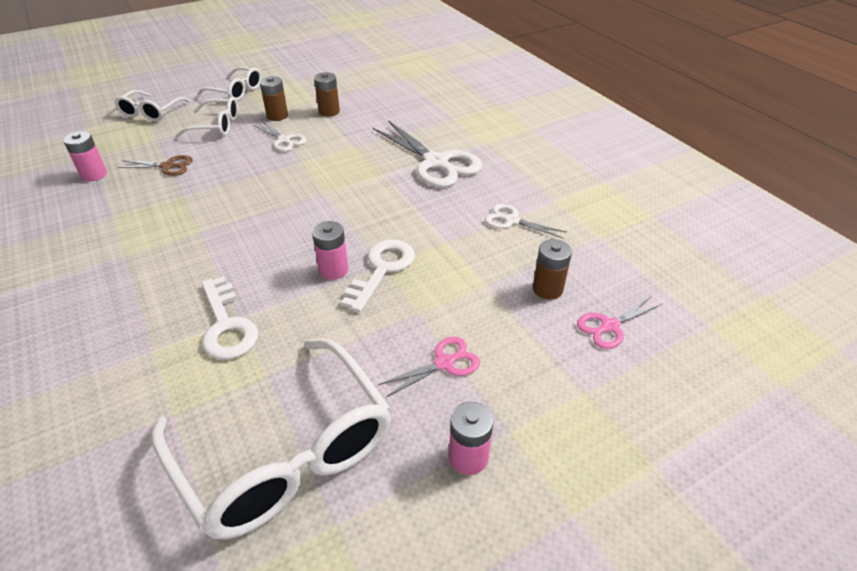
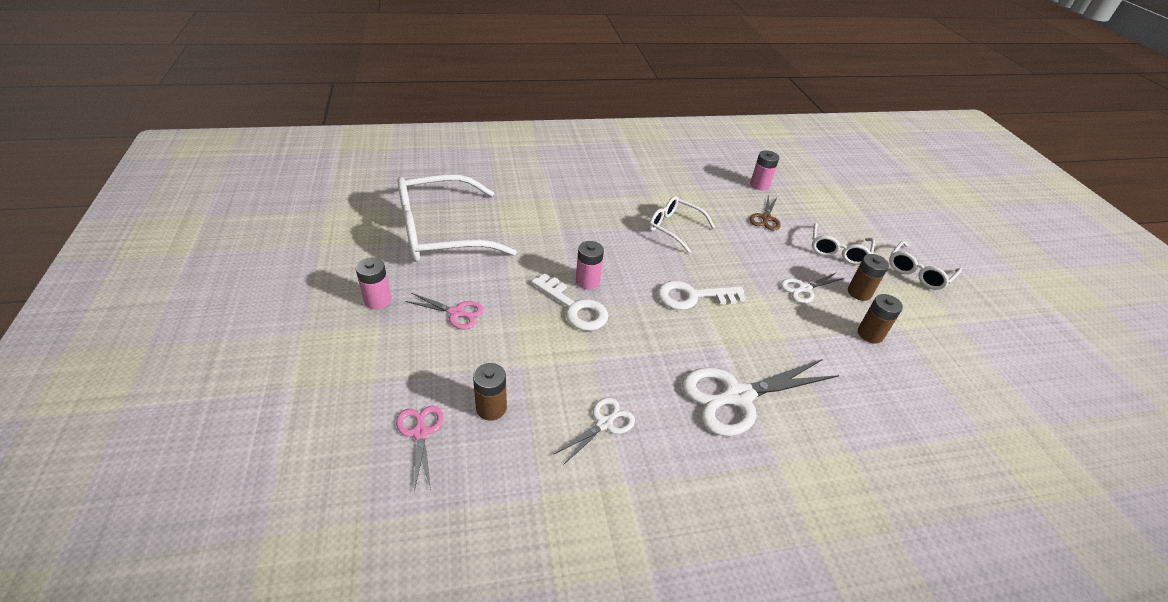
camera: 105 degrees right, 0 degrees up
white glasses [114,90,191,122] -> white glasses moved to [649,196,715,253]
white key [202,276,258,359] -> white key moved to [658,281,746,310]
pink scissors [378,337,480,397] -> pink scissors turned 60 degrees counterclockwise [405,293,484,329]

